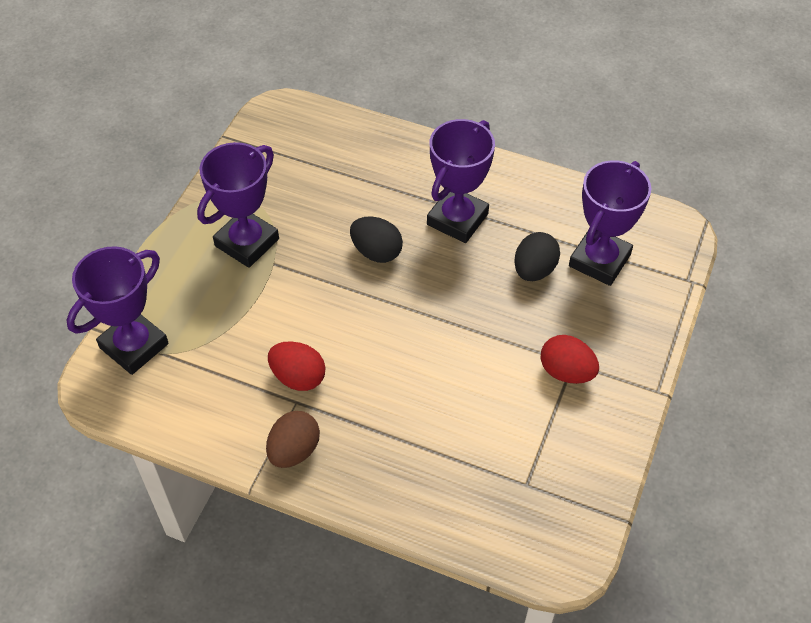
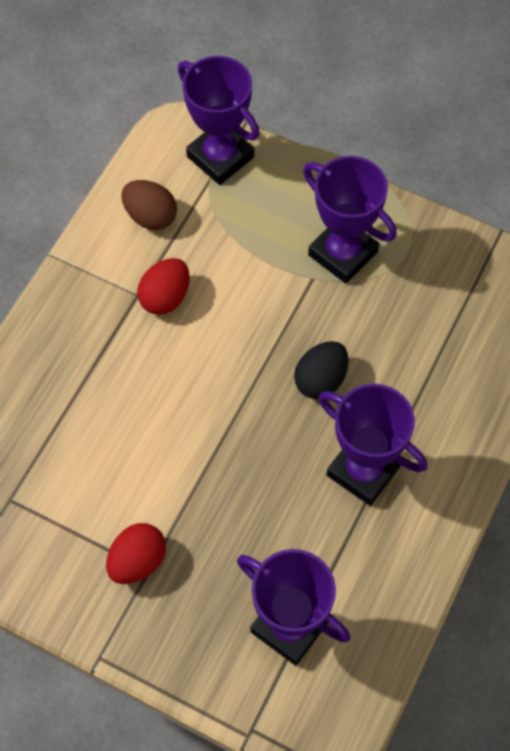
camera: 95 degrees right, 10 degrees up
brown egg [266,411,320,468] -> brown egg moved to [121,180,177,230]
black egg [514,232,560,281] -> none

